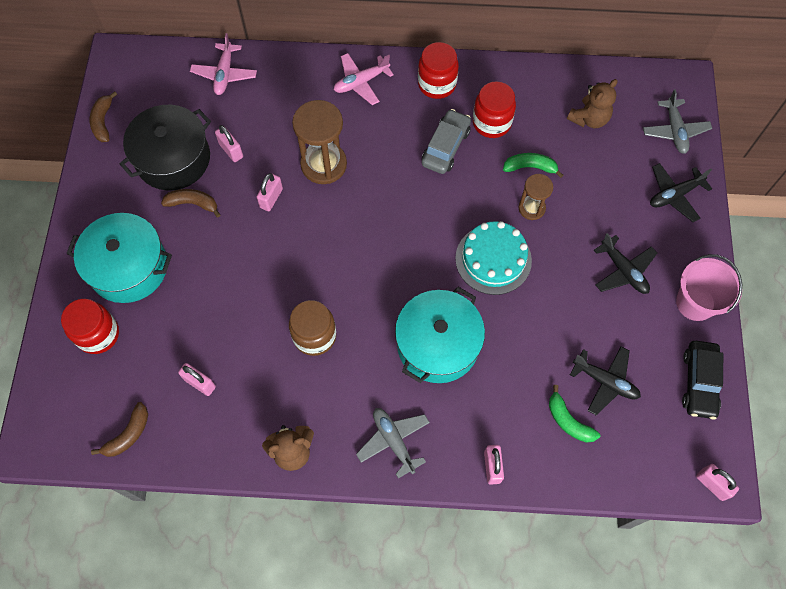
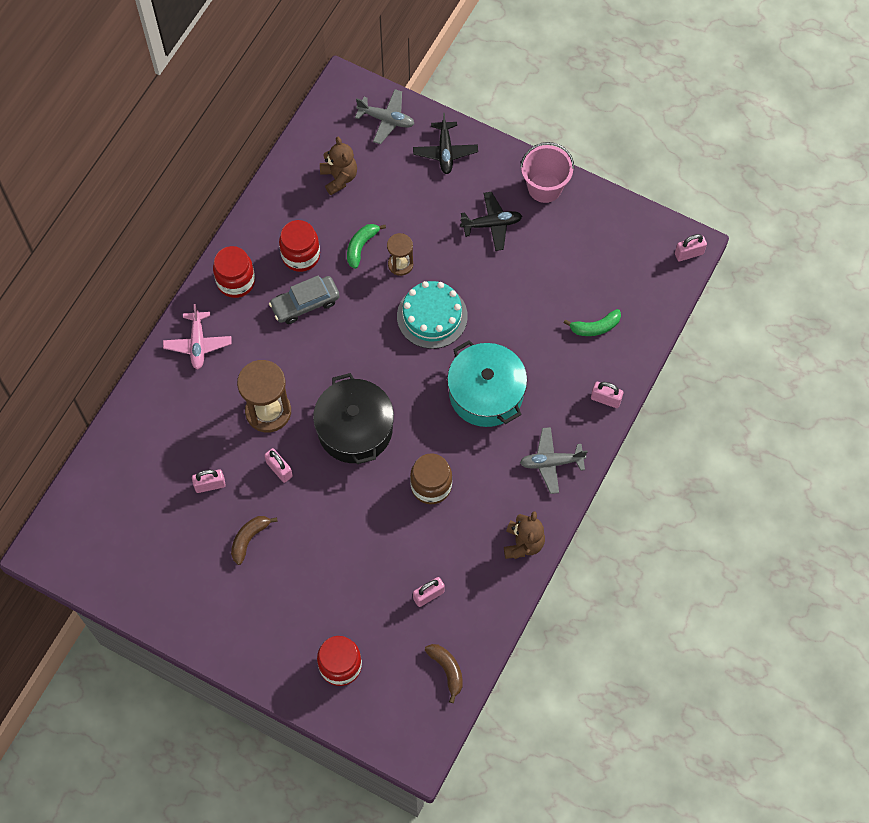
camera: 65 degrees left, 0 degrees up
turquoise pot [66,213,172,303] -> none
brown banana [90,91,117,142] -> none
black pot [120,105,211,191] -> black pot moved to [313,373,394,464]
pink plane [190,33,257,95] -> none
grey car [422,109,471,174] -> grey car turned 75 degrees counterclockwise [269,275,340,324]
black plane [570,346,641,415] -> none
black car [682,341,723,419] -> none

